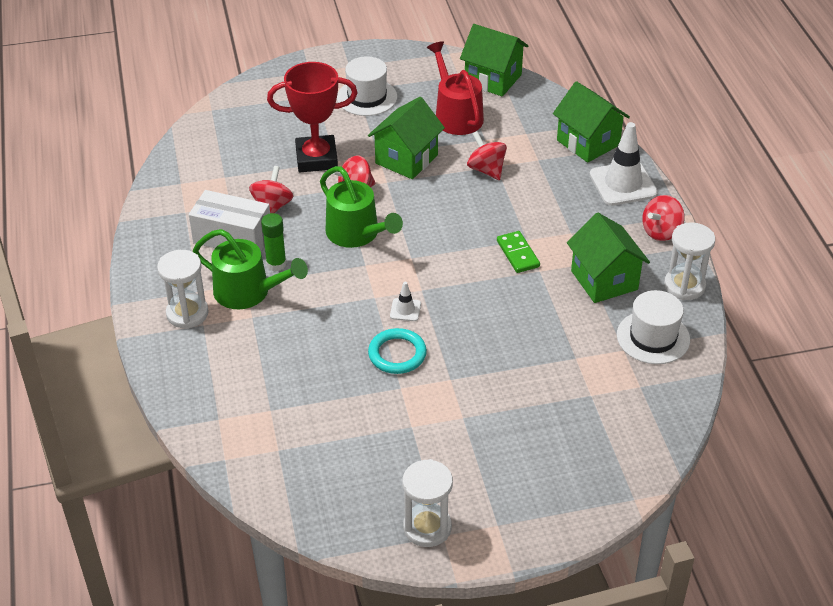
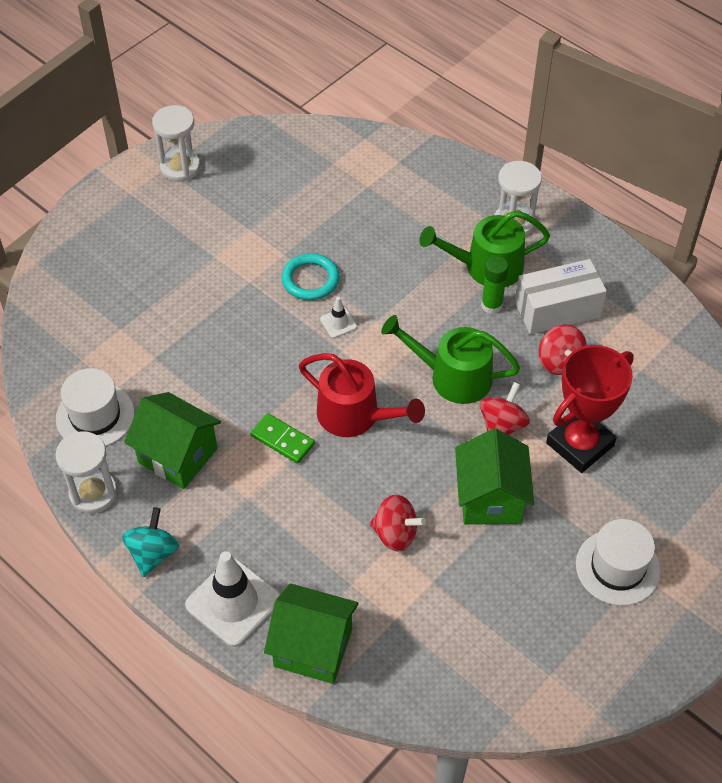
camera: 145 degrees right, 10 degrees up
red watering can [427,41,484,135] -> red watering can moved to [299,353,425,437]
green house [460,24,528,96] -> none
red spinning top [642,195,685,241] -> turquoise spinning top [122,507,179,577]

